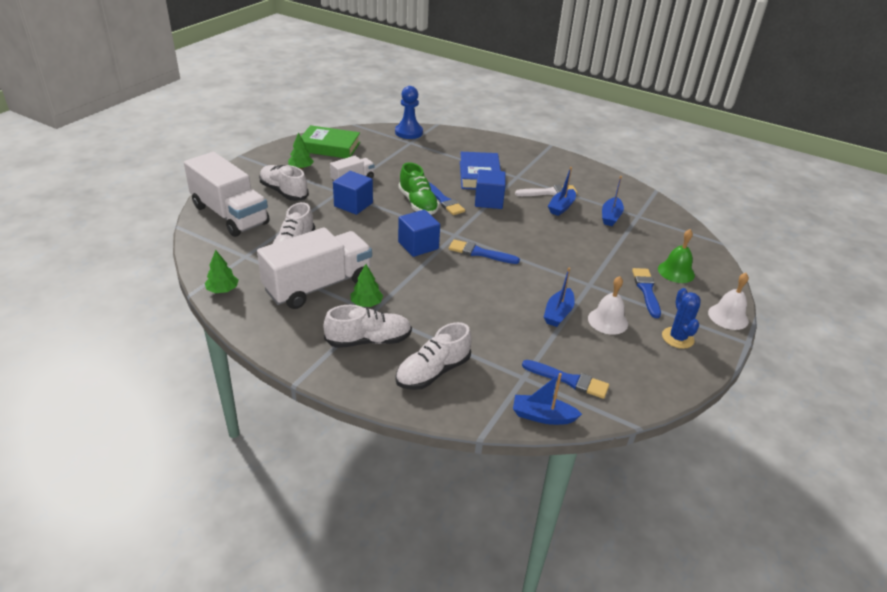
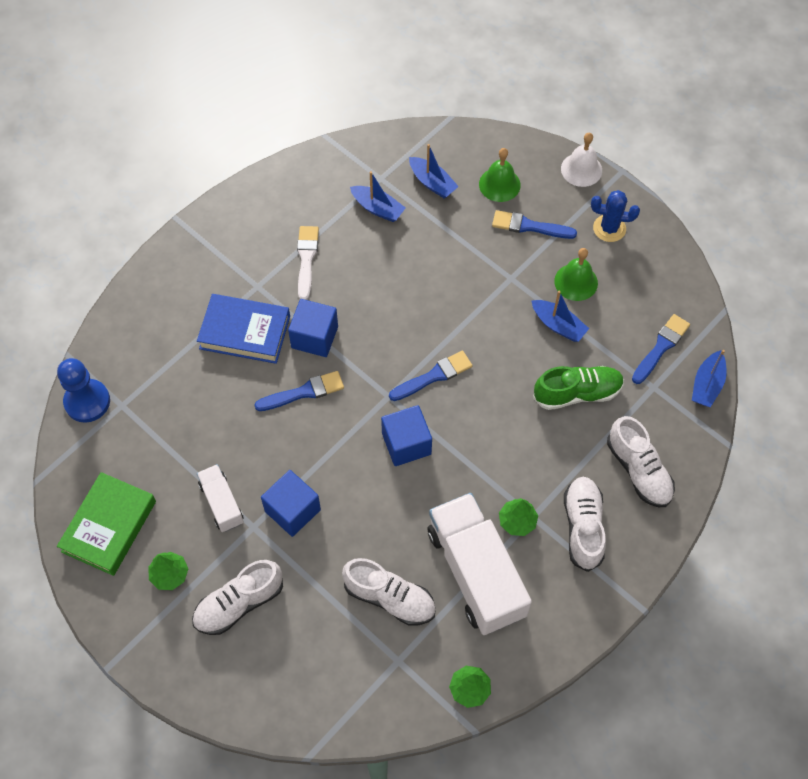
camera: 75 degrees left, 25 degrees up
white truck [184,152,270,237] -> none
green shoe [398,162,439,215] -> green shoe moved to [533,366,624,410]
blue brush [449,240,520,264] -> blue brush turned 150 degrees counterclockwise [389,351,473,401]
blue boat [548,167,576,216] -> blue boat moved to [409,144,459,198]
white bell [588,276,628,335] -> green bell [554,248,598,301]

